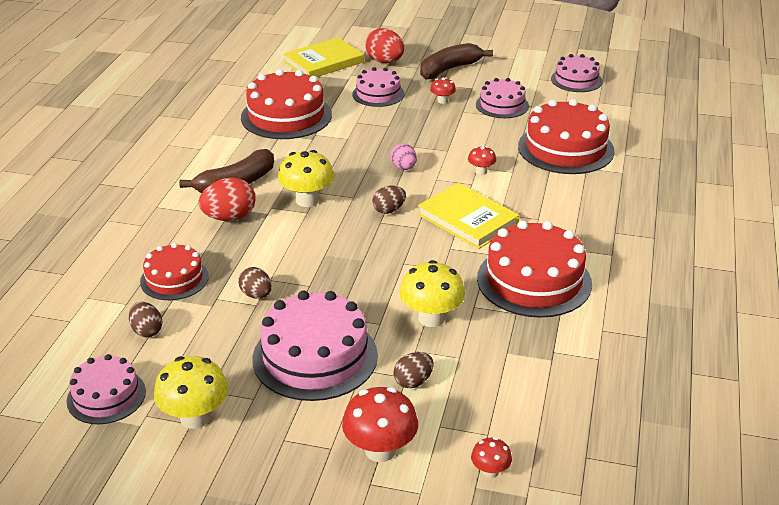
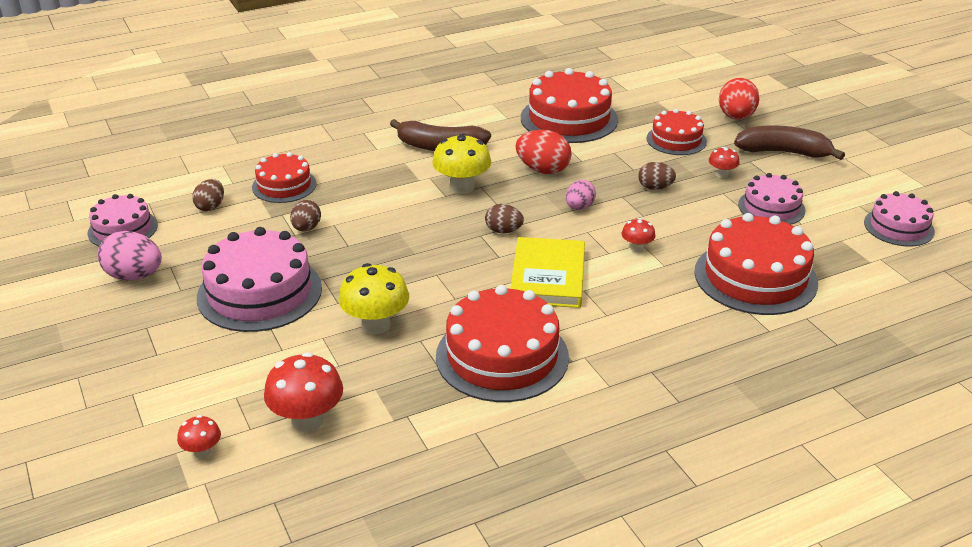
camera: 50 degrees right, 0 degrees up
yellow mushroom [154,356,228,429] -> pink egg [97,231,162,281]
red egg [199,178,256,221] -> red egg moved to [516,130,572,174]
yellow book [284,37,364,77] -> none
red mushroom [342,387,418,462] -> red mushroom moved to [264,352,343,432]
pink cake [352,67,405,107] -> red cake [646,109,707,155]
brown egg [393,352,434,388] -> brown egg moved to [638,162,676,190]

